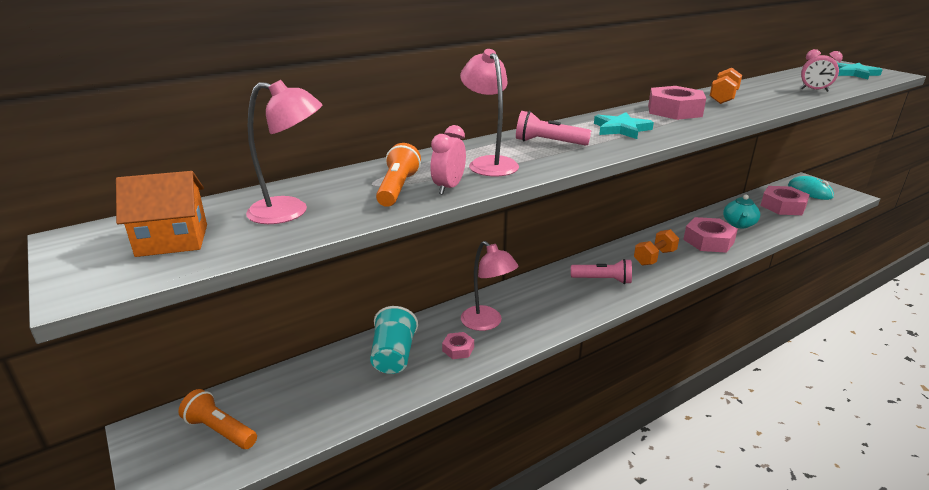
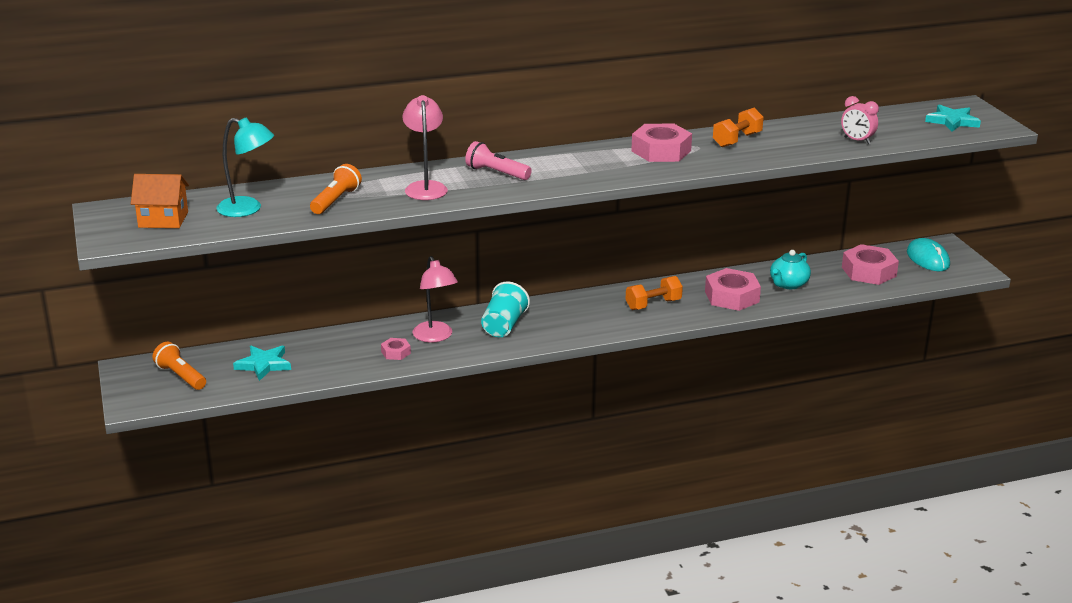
camera: 15 degrees right, 0 degrees up
pink lamp [246,80,322,224] -> turquoise lamp [216,117,274,217]
turquoise cup [370,306,418,374] -> turquoise cup moved to [481,282,530,337]
pink clock [430,125,466,195] -> none
pink flashlight [571,259,632,284] -> none
turquoise star [594,112,654,139] -> turquoise star moved to [233,346,291,381]

